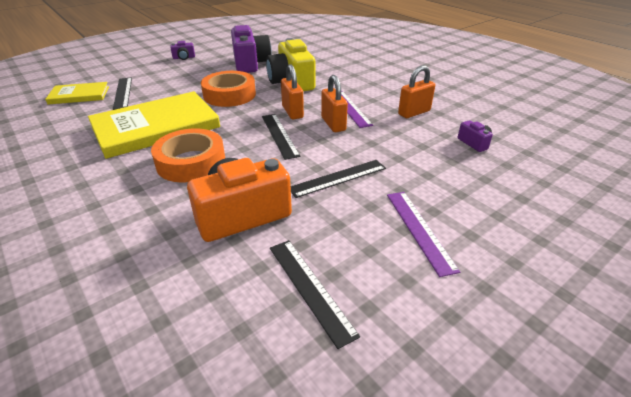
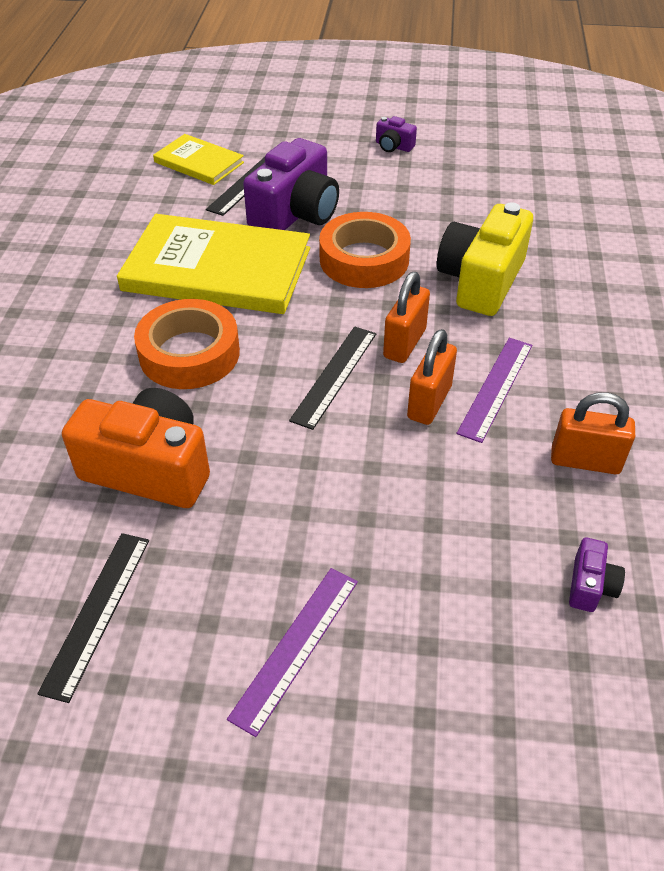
camera: 45 degrees right, 10 degrees up
purple camera [231,25,272,73] -> purple camera moved to [243,138,339,230]
black ruler [291,160,386,198] -> none

